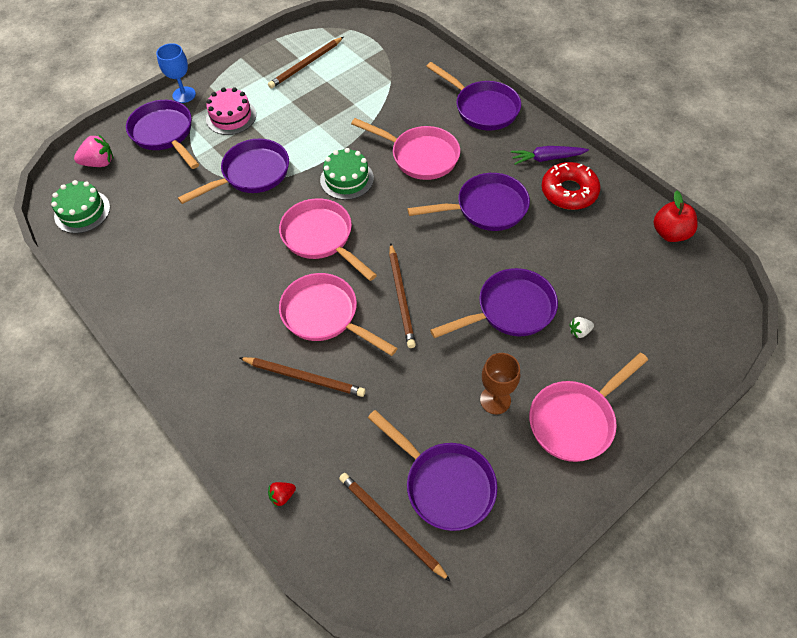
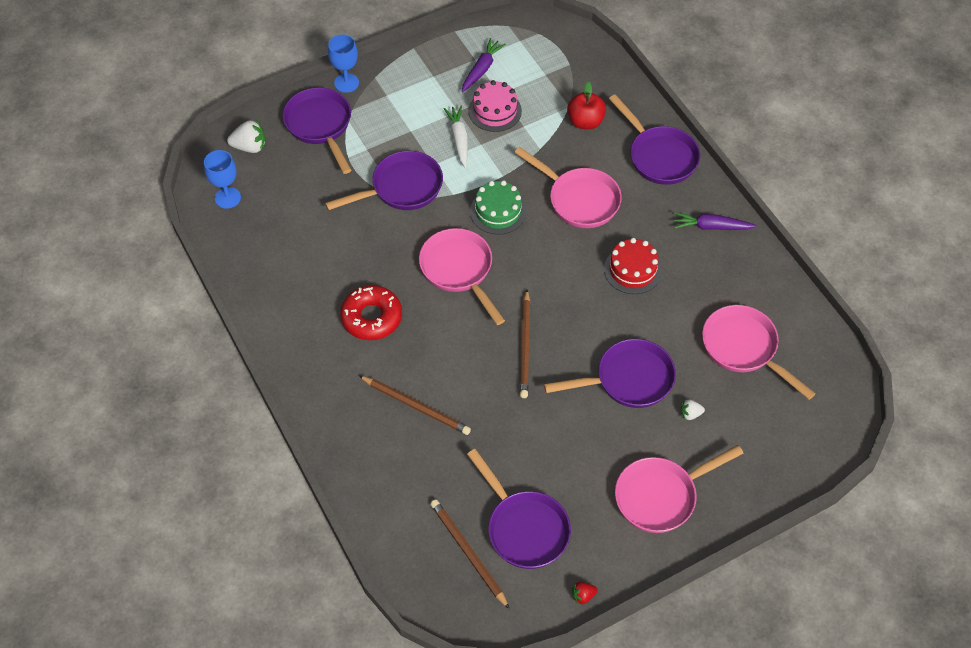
camera: 10 degrees right, 0 degrees up
green cake [51,180,110,233] -> blue goblet [204,150,241,209]
pink strawberry [74,134,113,167] -> white strawberry [227,120,266,153]
pink cake [206,87,256,135] -> pink cake moved to [468,80,522,132]
brown pencil [268,37,343,88] -> purple carrot [462,38,506,92]
red strawberry [268,482,296,507] -> red strawberry moved to [572,582,598,605]
pink pan [279,273,397,356] -> pink pan moved to [702,305,816,400]
purple pan [407,173,530,231] -> red cake [604,238,662,294]
brown goblet [480,353,520,414] -> none
red donut [542,162,601,210] -> red donut moved to [340,285,402,340]
red apple [654,190,698,242] -> red apple moved to [567,81,606,129]
none -> white carrot [444,105,468,168]

